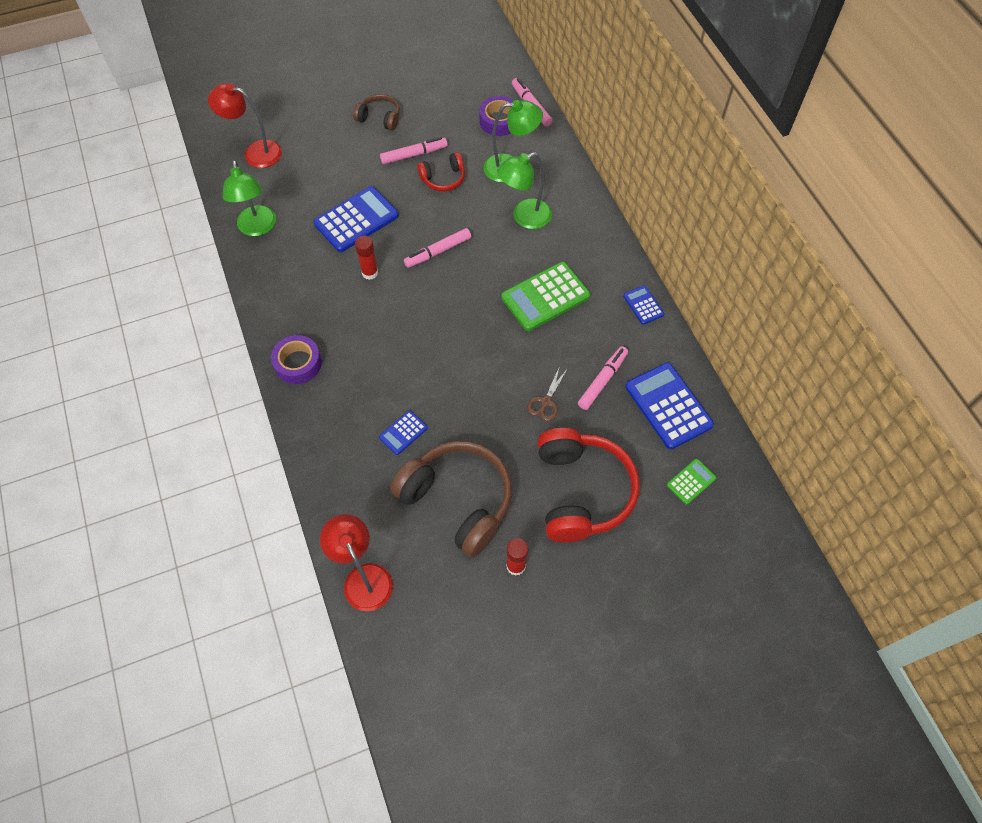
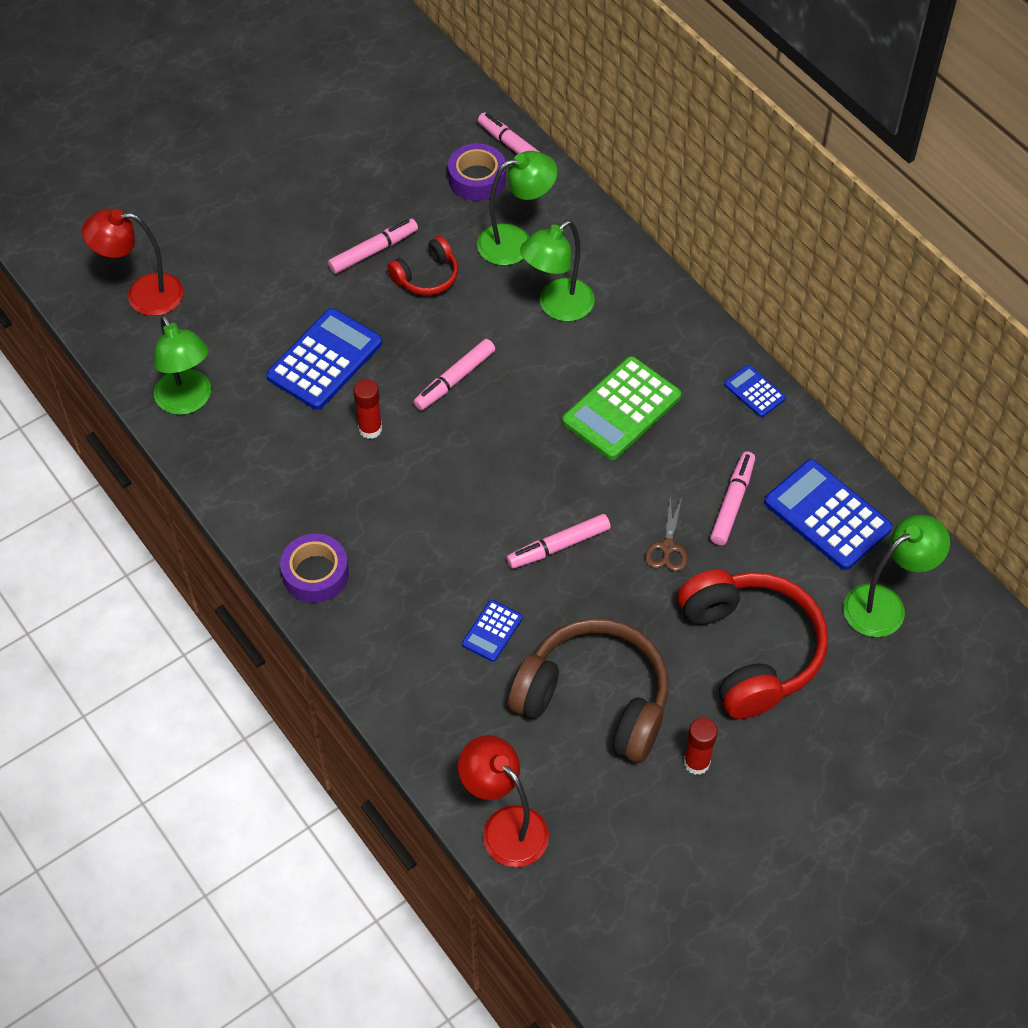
camera: 15 degrees left, 5 degrees down
brown headphones [353,94,400,131] -> none
green calculator [667,459,717,505] -> green lamp [843,515,950,637]
none -> pink marker [507,514,611,569]

